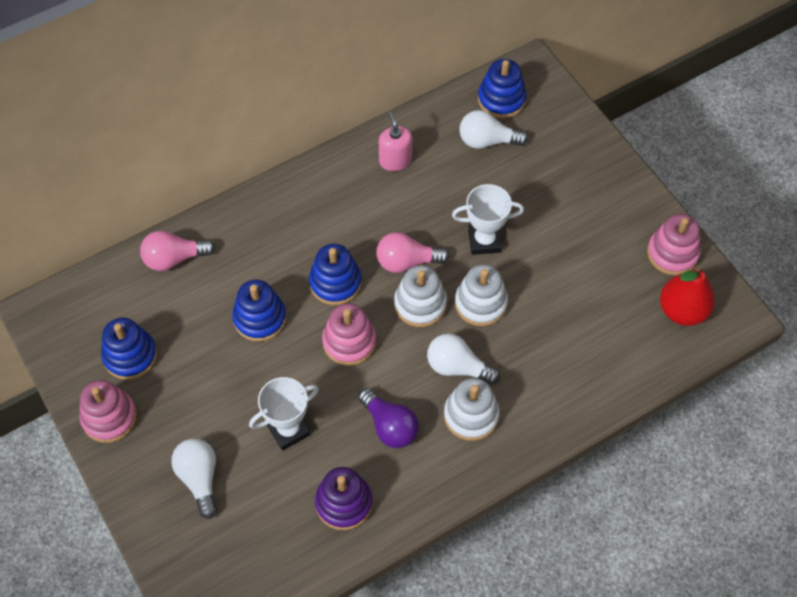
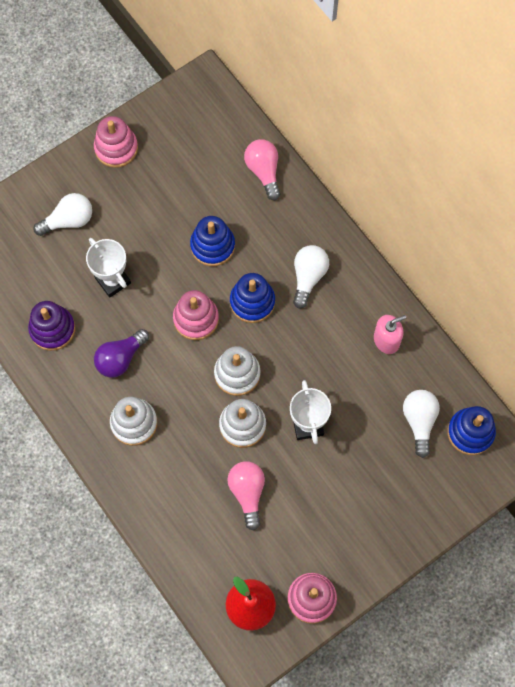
camera: 85 degrees right, 10 degrees up
blue stacking toy [101,318,157,380] -> none
pink light bulb [376,233,449,273] -> pink light bulb moved to [227,461,265,531]
white light bulb [427,333,500,384] -> white light bulb moved to [293,245,329,309]

